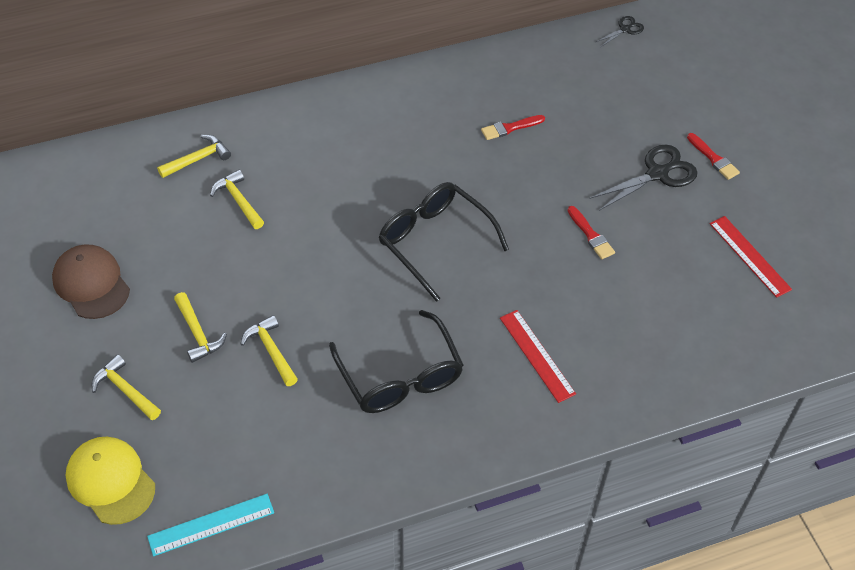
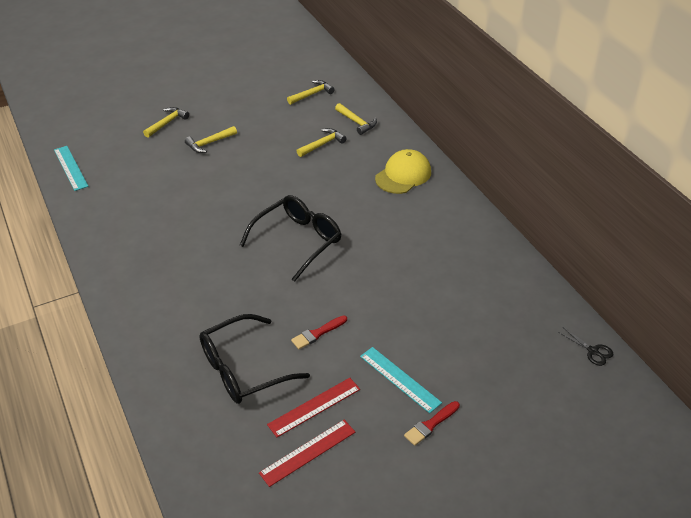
camera: 85 degrees right, 10 degrees down
brown cap [52,245,130,319] -> none
yellow cap [66,437,155,525] -> yellow cap moved to [375,149,431,194]
yellow hammer [241,315,298,386] -> yellow hammer moved to [287,80,335,105]
black glasses [329,310,463,413] -> black glasses moved to [199,314,310,404]
red brush [481,115,545,140] -> none
red ruler [500,310,576,403] -> red ruler moved to [267,378,360,437]
black scissors [589,145,698,211] -> turquoise ruler [360,347,442,413]

